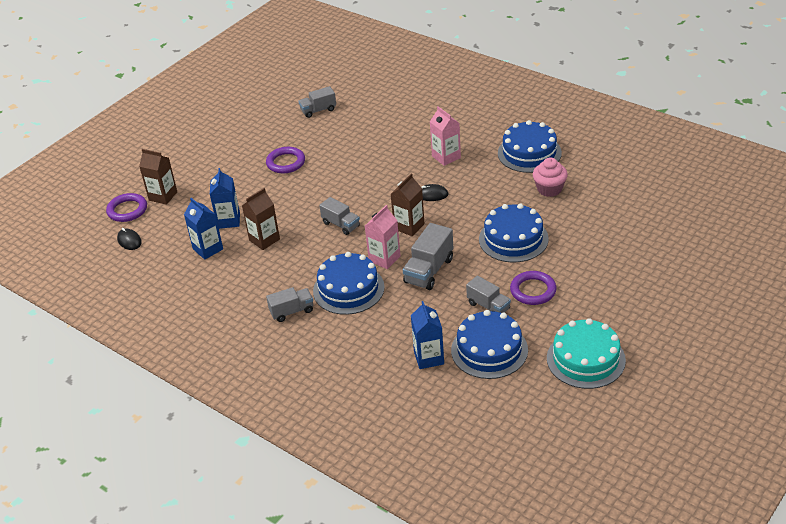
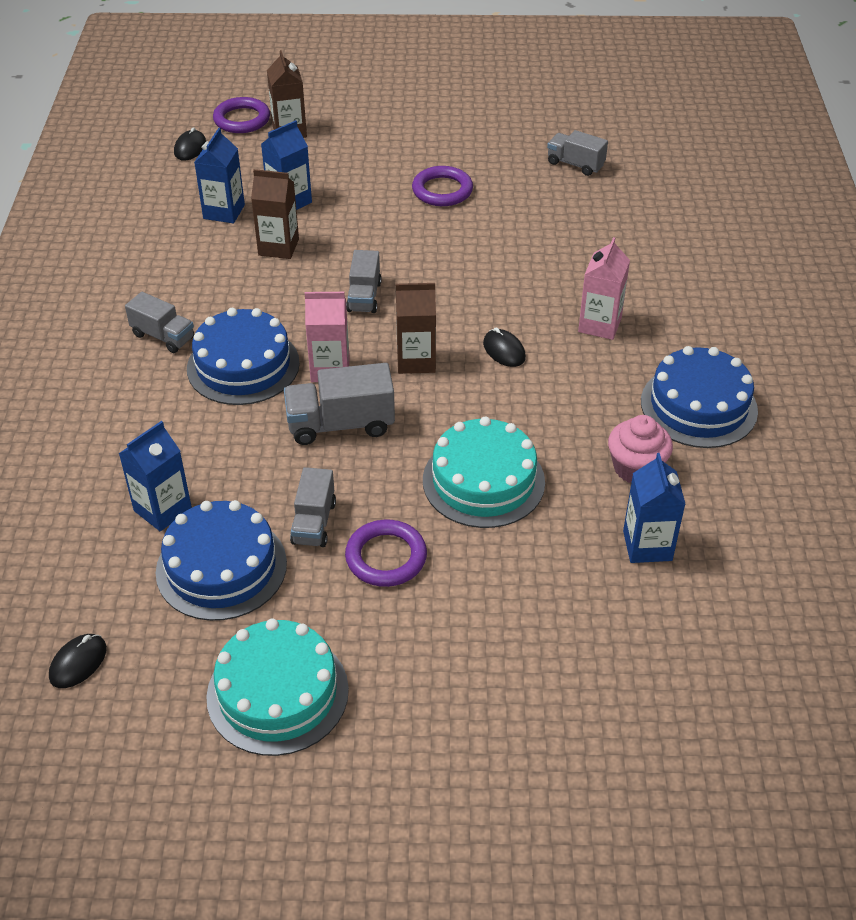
camera: 50 degrees right, 5 degrees up
blue cake [479,203,549,263] -> turquoise cake [423,417,545,528]
none -> black mouse [49,634,107,688]
none -> blue carton [623,453,685,563]

